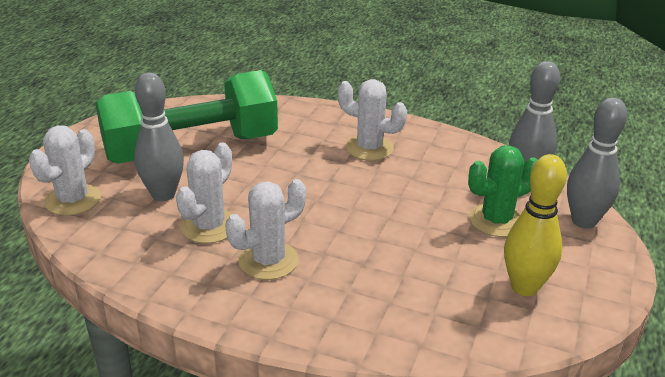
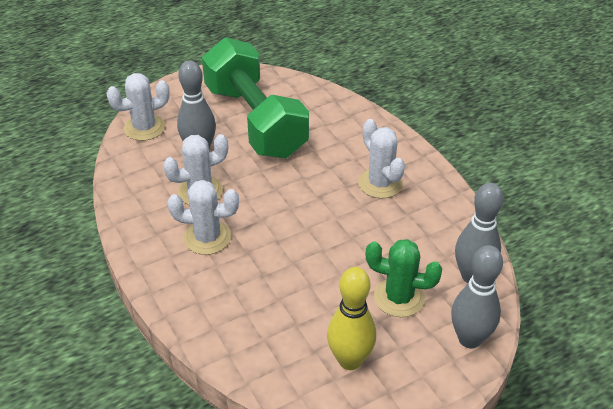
camera: 40 degrees right, 10 degrees up
green dumbbell [95,70,278,164] -> green dumbbell turned 45 degrees clockwise [202,37,309,158]

